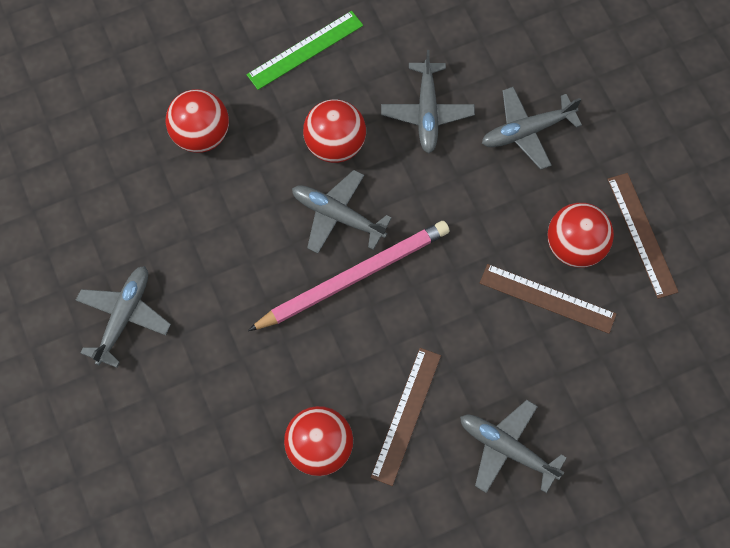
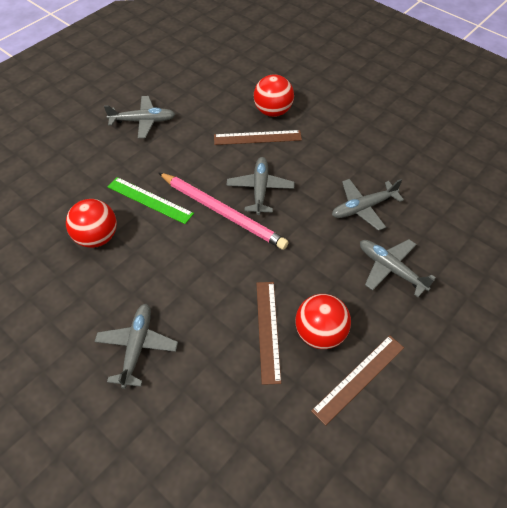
camera: 65 degrees right, 15 degrees down
green ruler [246,11,363,90] -> green ruler moved to [108,177,194,224]
red ball [303,99,366,163] -> none
brown ruler [371,348,441,486] -> brown ruler moved to [214,130,302,145]

